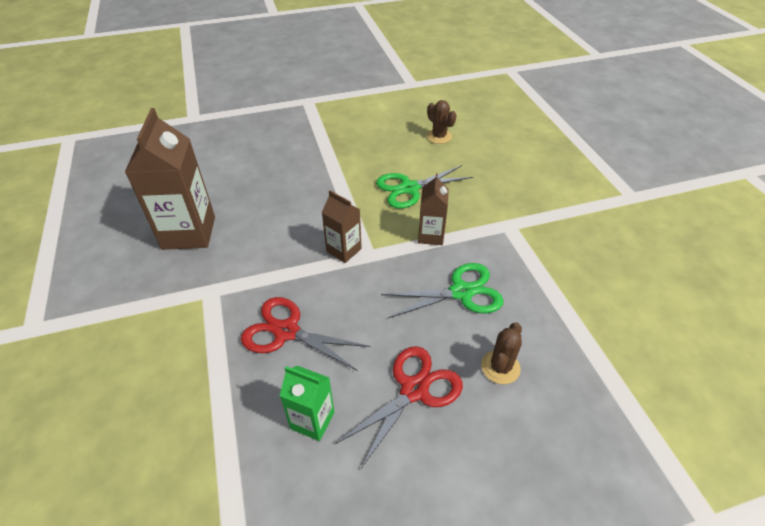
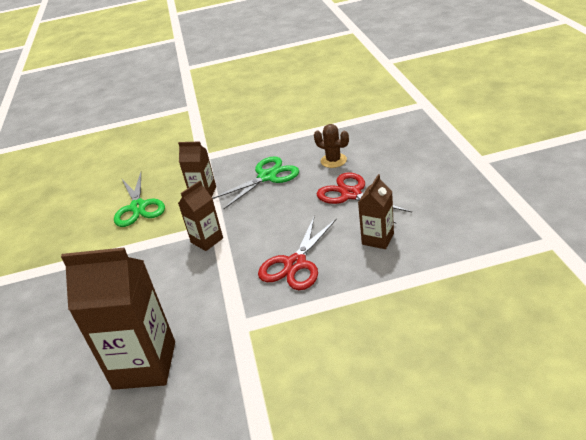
camera: 80 degrees left, 10 degrees down
green carton [280,366,334,441] -> brown carton [358,174,394,249]
green scissors [381,263,504,318] -> green scissors turned 60 degrees clockwise [213,156,299,209]
brown cactus [427,100,456,144] -> none

